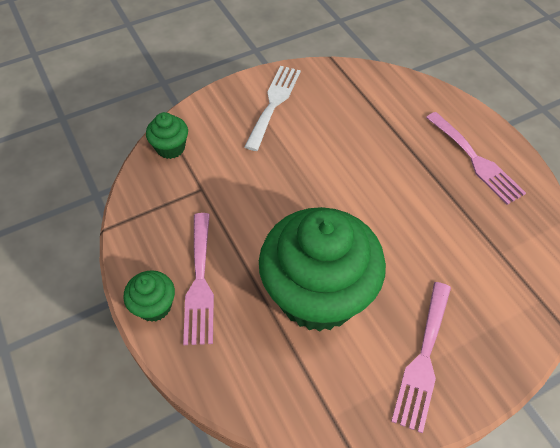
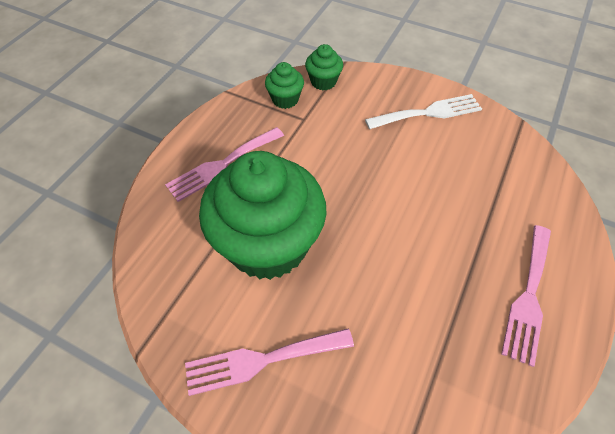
camera: 55 degrees right, 0 degrees up
green cupcake [123,270,175,322] -> green cupcake moved to [265,62,304,109]

